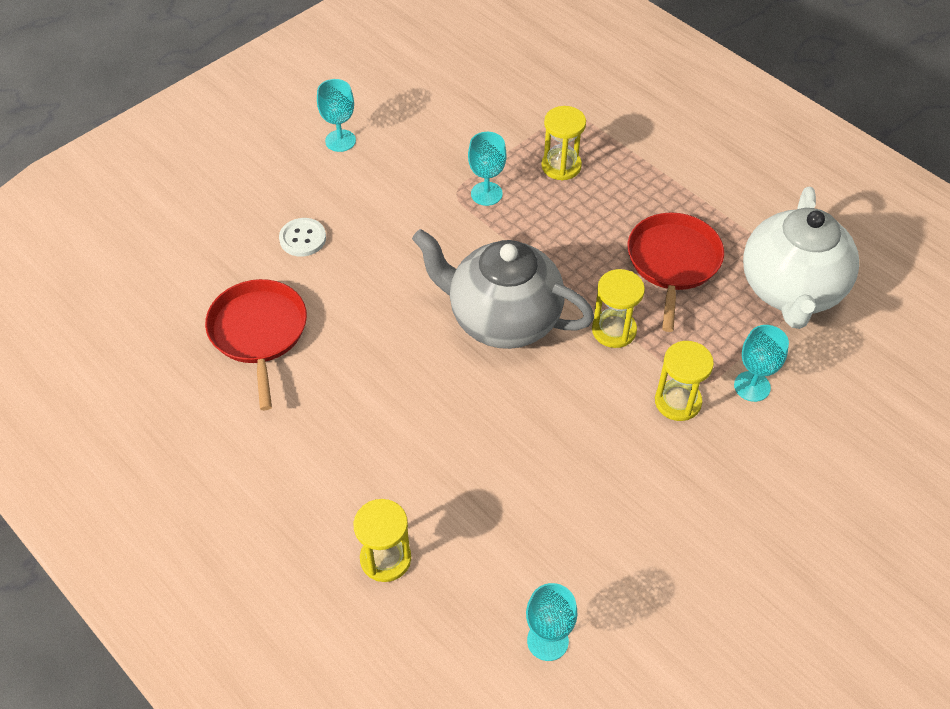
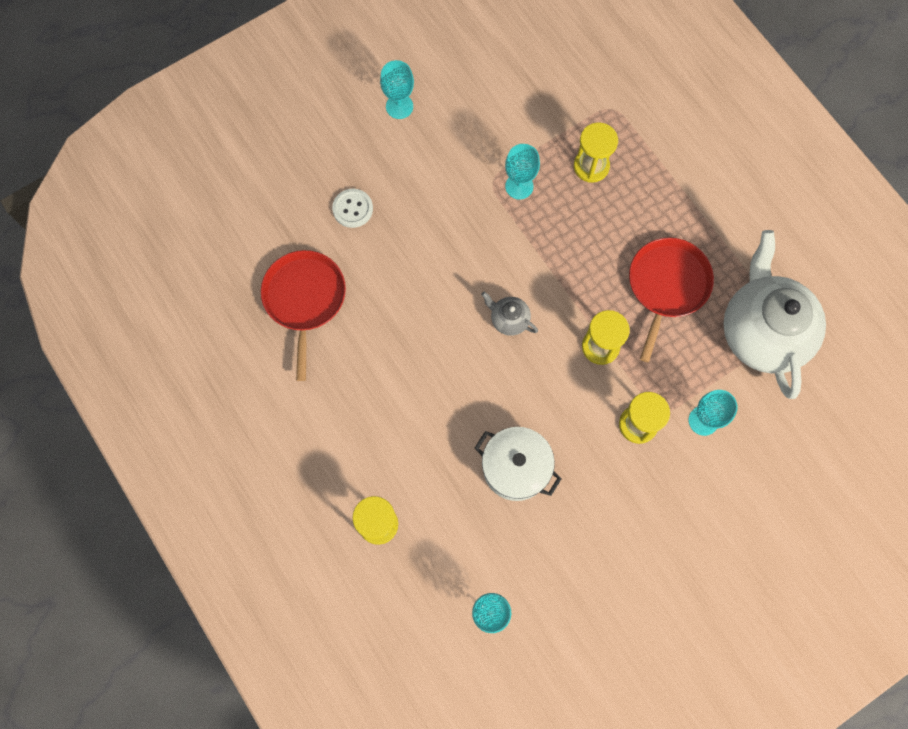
camera: 10 degrees right, 20 degrees up
grey teapot [412,229,594,349] -> grey teapot [481,292,538,336], size x0.41
white teapot [743,187,859,329] -> white teapot turned 150 degrees clockwise [724,230,826,399]
none -> white pot [475,427,562,501]

